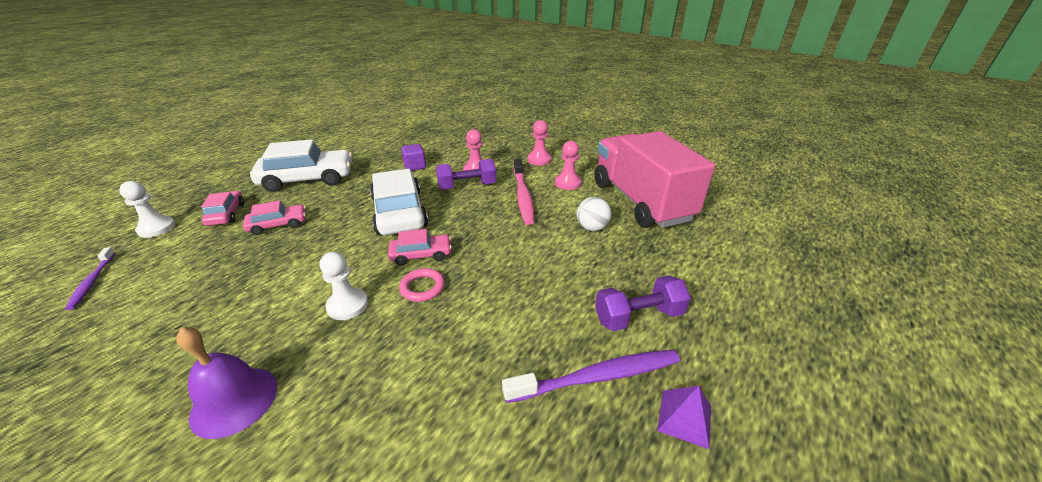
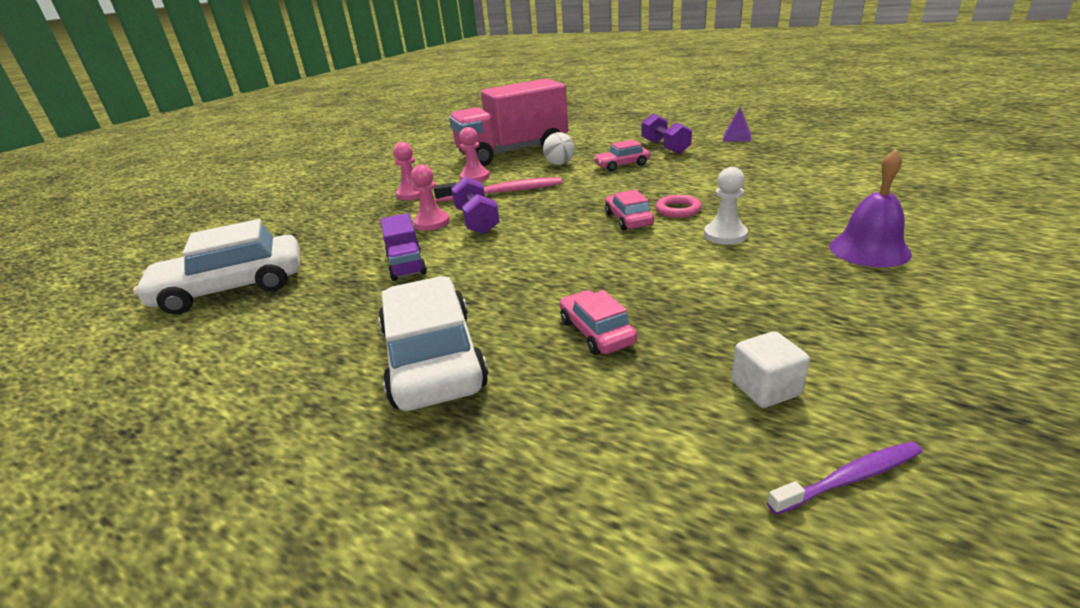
camera: 90 degrees left, 5 degrees down
white pawn [119,181,175,238] -> none
pink car [201,191,244,226] -> pink car moved to [594,140,650,171]
white car [370,169,428,235] -> white car moved to [133,219,300,315]
purple cube [401,144,426,171] -> purple truck [380,213,427,281]
purple toothbrush [502,350,680,403] -> none
none -> white cube [731,331,810,408]

